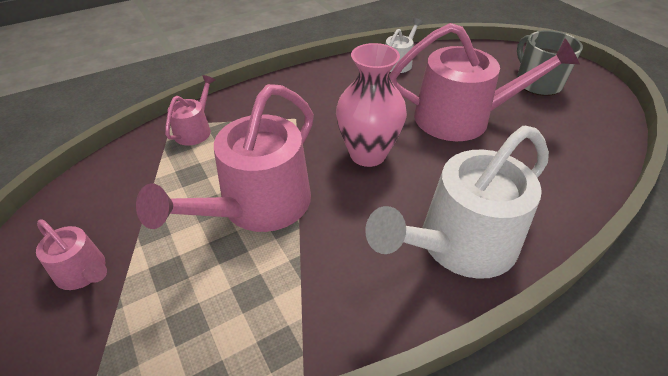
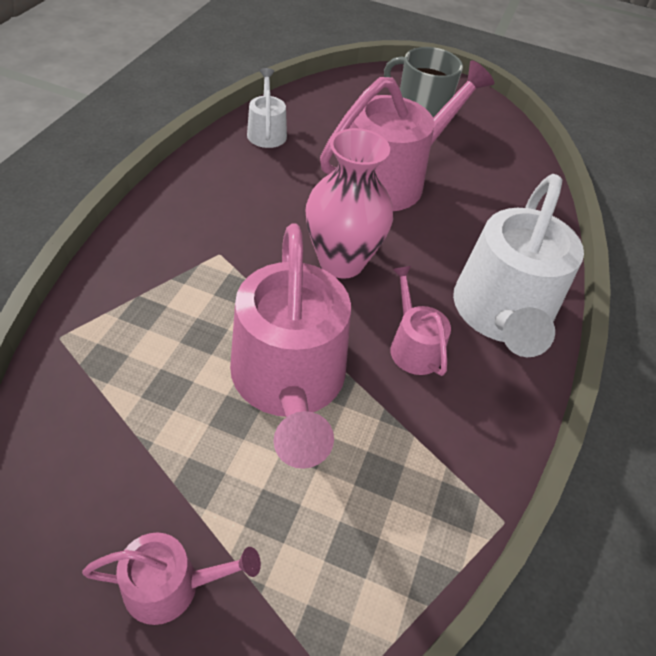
camera: 45 degrees left, 5 degrees up
pink watering can [165,75,215,145] -> pink watering can moved to [390,266,451,376]

